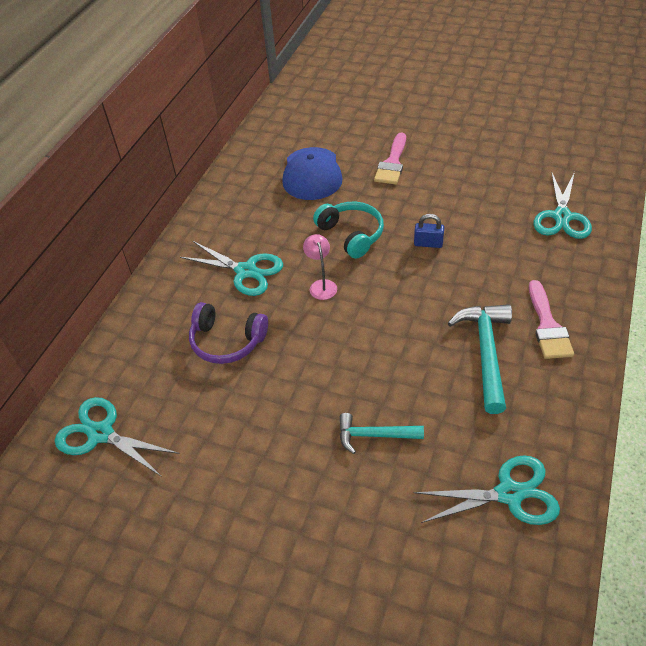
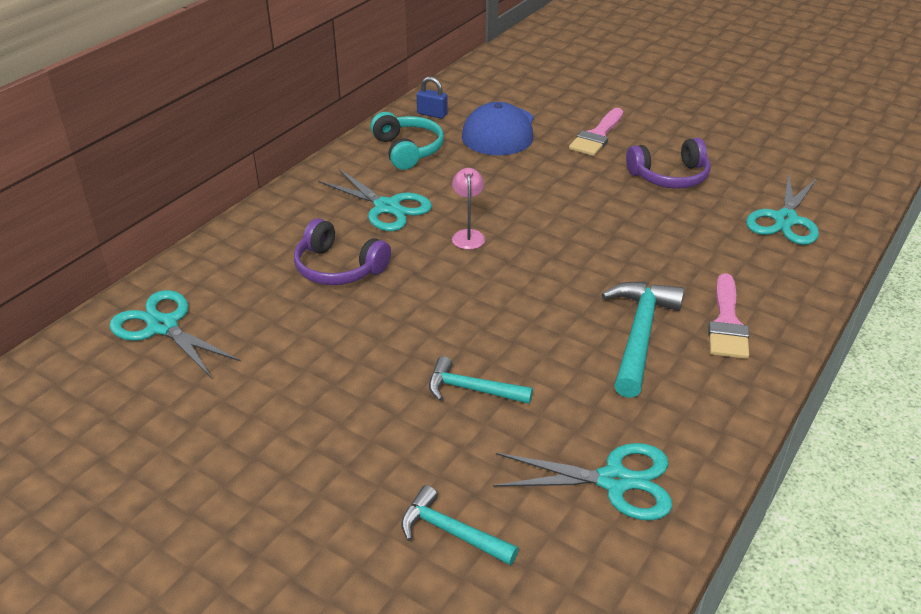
camera: 10 degrees right, 10 degrees down
turquoise headphones [313,202,384,259] -> turquoise headphones moved to [370,112,444,170]
blue padlock [414,214,444,248] -> blue padlock moved to [416,77,448,119]
none -> turquoise hammer [401,485,519,565]
none -> purple headphones [626,138,710,189]

